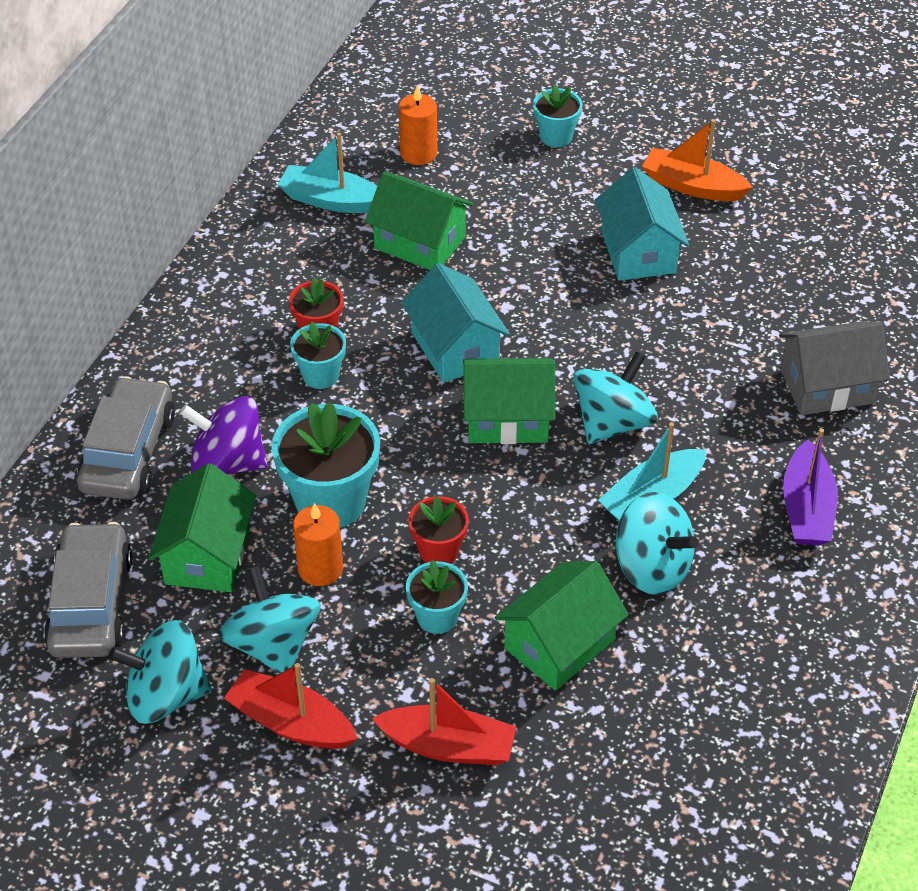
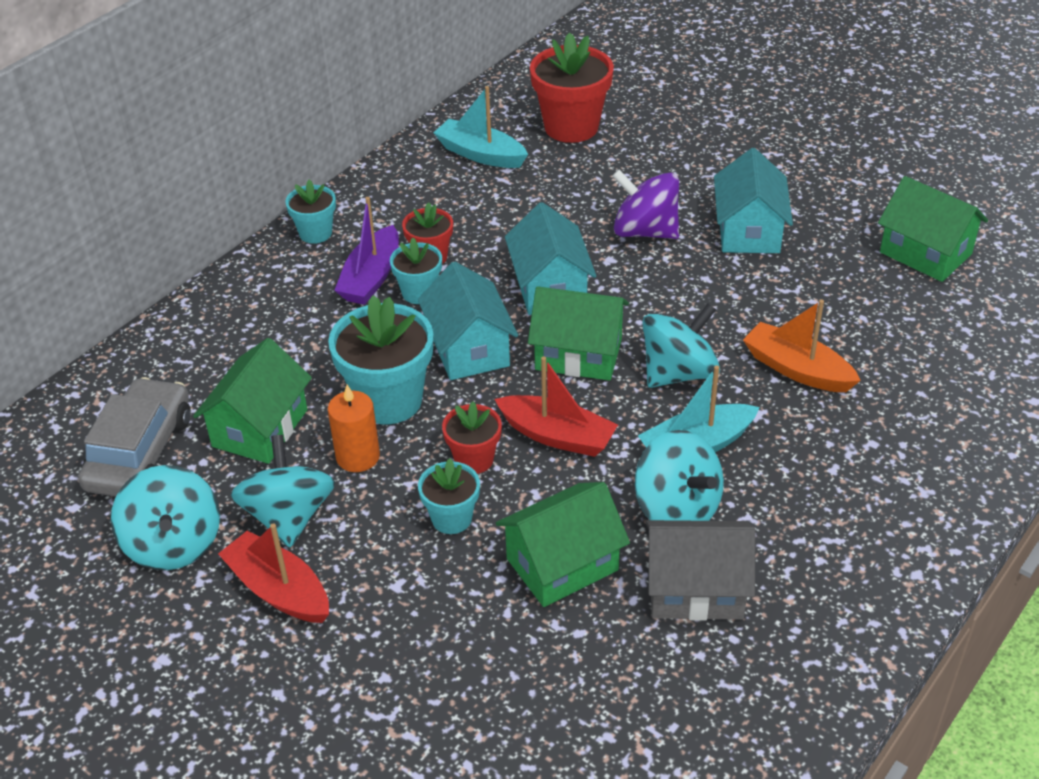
camera: 15 degrees right, 5 degrees down
grey car [77,376,175,500] -> none
turquoise spinning top [108,620,211,724] -> turquoise spinning top turned 120 degrees counterclockwise [111,465,220,570]
purple spinning top [180,396,268,474] -> purple spinning top moved to [612,170,679,239]
green house [365,171,473,270] -> green house moved to [878,176,988,282]
red boat [372,678,517,765] -> red boat moved to [494,356,618,457]
orange candle [399,85,437,165] -> red flower pot [530,33,614,143]
turquoise flower pot [533,84,583,147] -> turquoise flower pot moved to [285,179,336,244]
orange boat [642,119,753,201] -> orange boat moved to [743,299,861,392]
grey house [779,321,890,415] -> grey house moved to [646,520,755,621]
purple boat [783,428,838,545] -> purple boat moved to [334,197,399,305]
none -> turquoise house [418,261,518,380]

